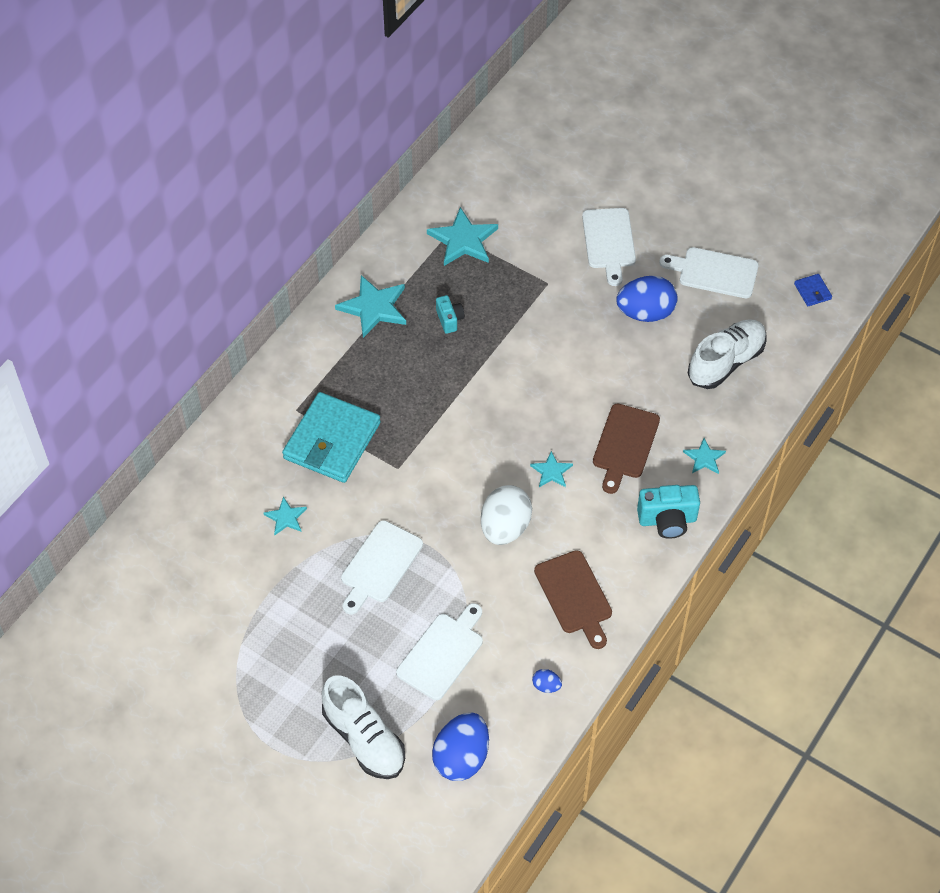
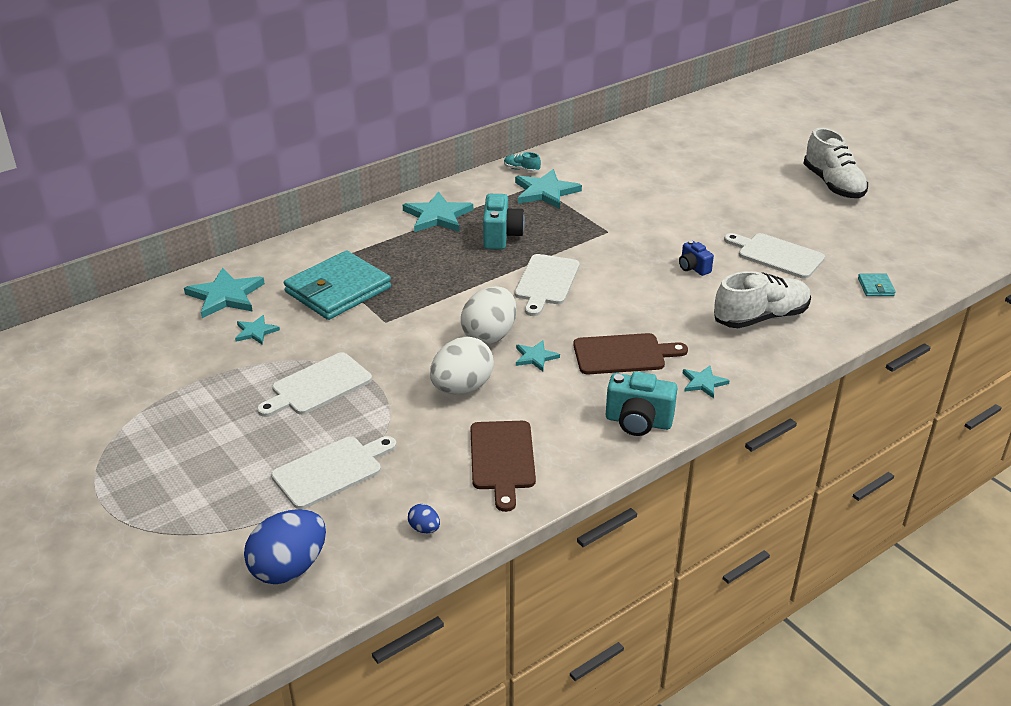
camera: 20 degrees right, 20 degrees down
white shoe [321,675,405,779] -> white shoe moved to [803,128,868,198]
turquoise camera [436,295,465,334] -> turquoise camera [483,194,525,249], size x1.67
white cutting board [582,208,636,286] -> white cutting board moved to [515,254,580,316]
brown cutting board [593,403,660,494] -> brown cutting board turned 135 degrees counterclockwise [573,333,688,374]
blue egg [616,276,678,322] -> blue camera [679,240,714,276]
blue wallet [794,274,832,306] -> turquoise wallet [858,274,896,296]
none -> turquoise star [184,268,265,318]
none -> white egg [461,286,516,344]
none -> turquoise shoe [504,152,541,172]

